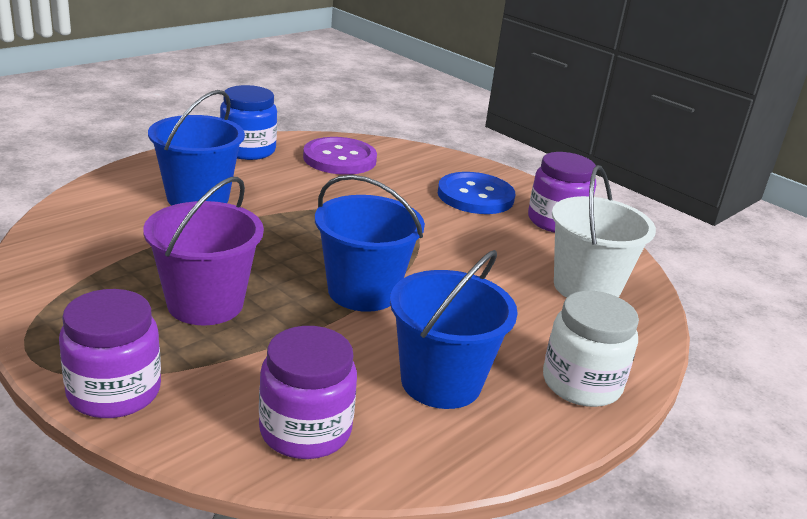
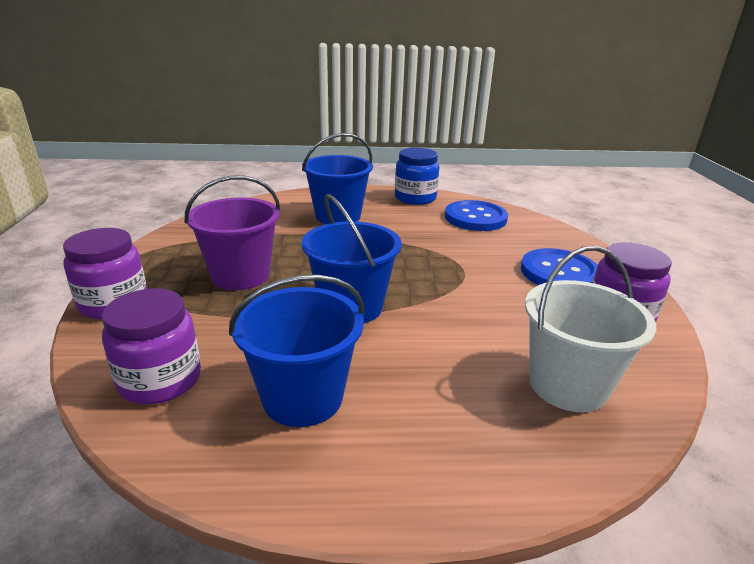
camera: 45 degrees right, 0 degrees up
purple button [303,137,377,175] -> blue button [445,200,508,231]
white jar [543,291,639,407] -> none

